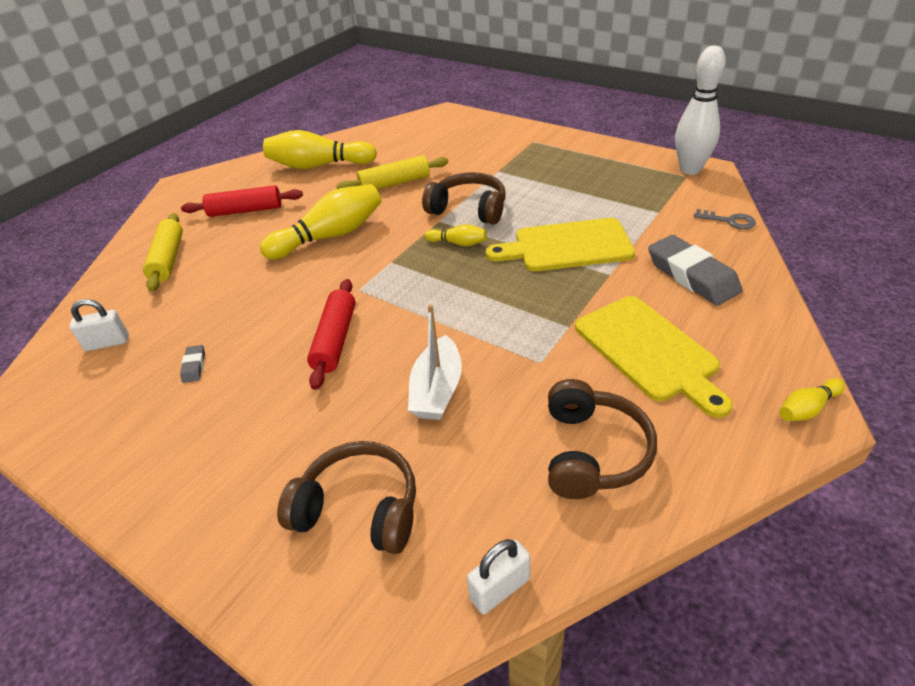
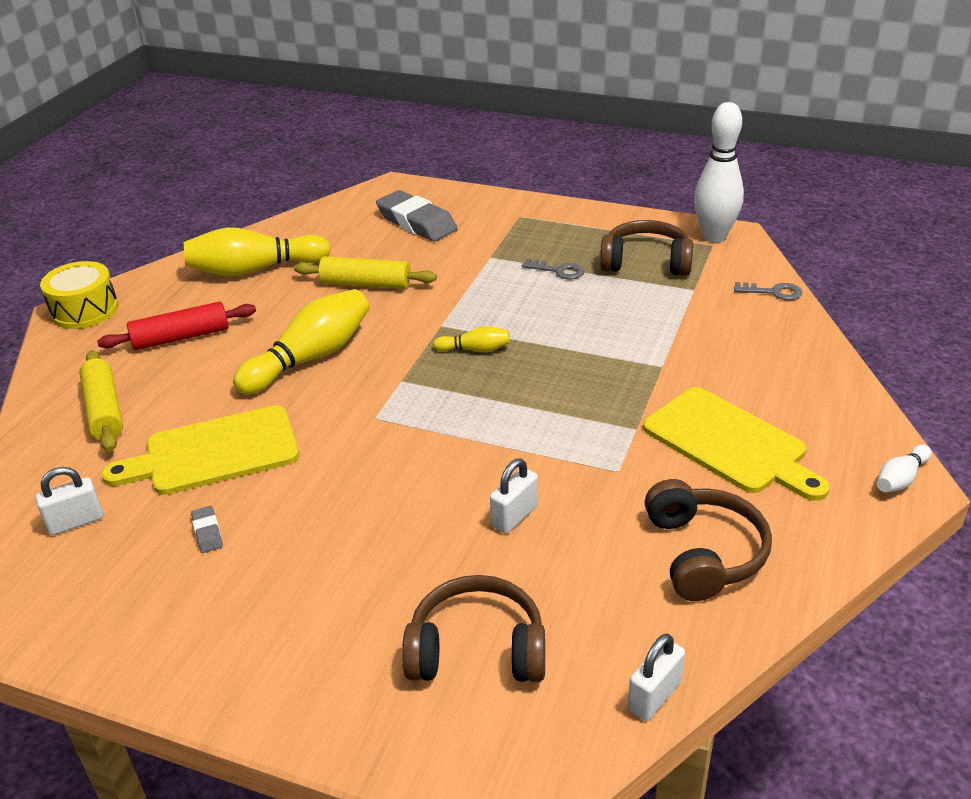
camera: 15 degrees left, 5 degrees down
red rolling pin [307,279,356,390] -> none
yellow rolling pin [336,155,448,190] -> yellow rolling pin turned 45 degrees clockwise [294,256,437,289]
white boat [408,304,462,420] -> white padlock [490,458,538,534]
brown headphones [422,172,506,224] -> brown headphones moved to [600,220,693,276]
yellow cutting board [486,218,635,271] -> yellow cutting board moved to [101,405,299,495]
grey eraser [648,235,742,305] -> grey eraser moved to [376,190,457,242]
yellow bowling pin [779,378,845,421] -> white bowling pin [877,445,932,492]
none -> yellow drum [40,261,118,329]
none -> grey key [522,258,584,280]

